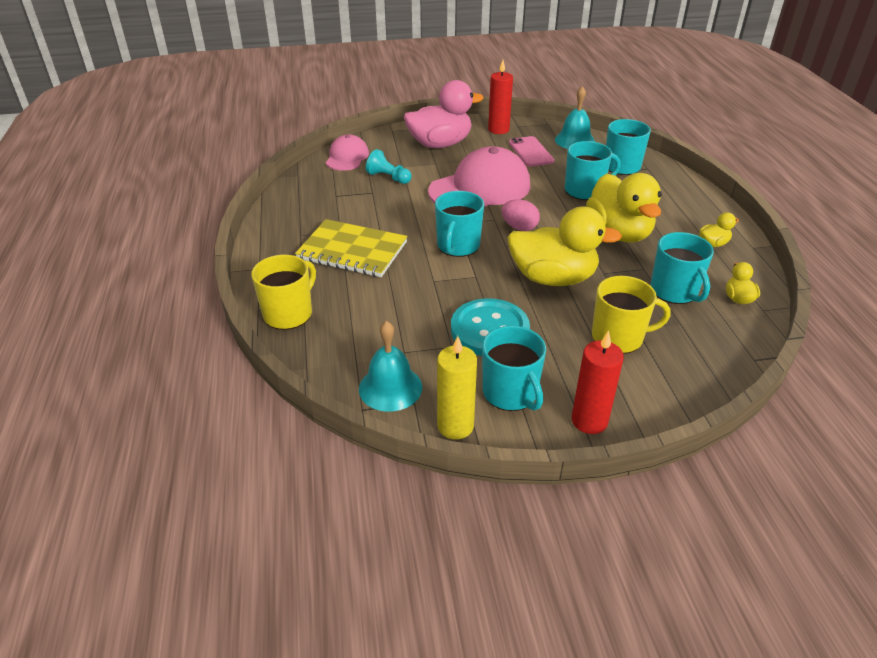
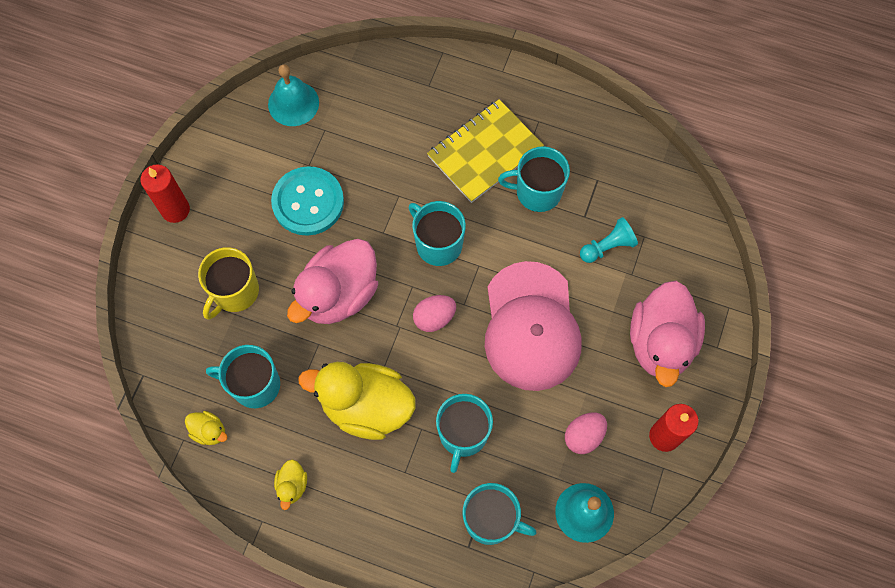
camera: 120 degrees right, 30 degrees up
yellow mug [251,255,316,330] -> none
pink cap [326,134,369,171] -> none
yellow candle [437,336,477,440] -> none
turquoise mug [482,326,546,411] -> turquoise mug moved to [498,146,570,212]
yellow duck [507,206,622,286] -> pink duck [287,239,378,324]
pink phone [509,136,554,167] -> pink egg [565,413,607,454]

